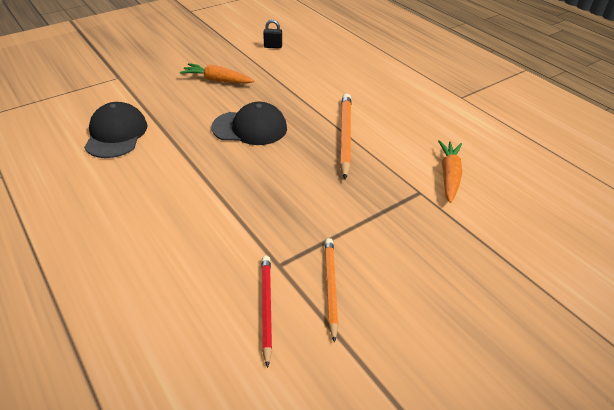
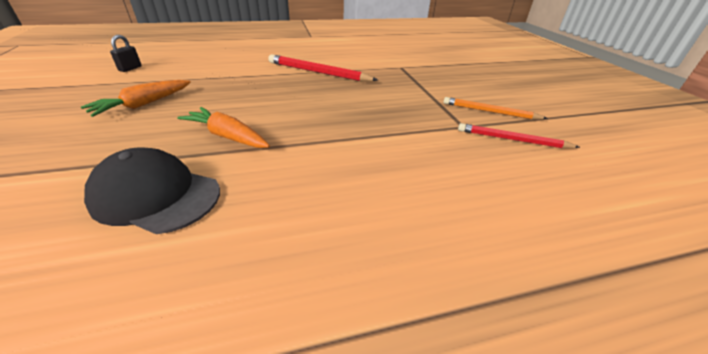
camera: 70 degrees left, 5 degrees down
black cap [211,102,287,145] -> none
orange pencil [340,94,351,179] -> red pencil [268,54,378,81]
orange carrot [438,140,462,203] -> orange carrot moved to [177,107,270,148]

